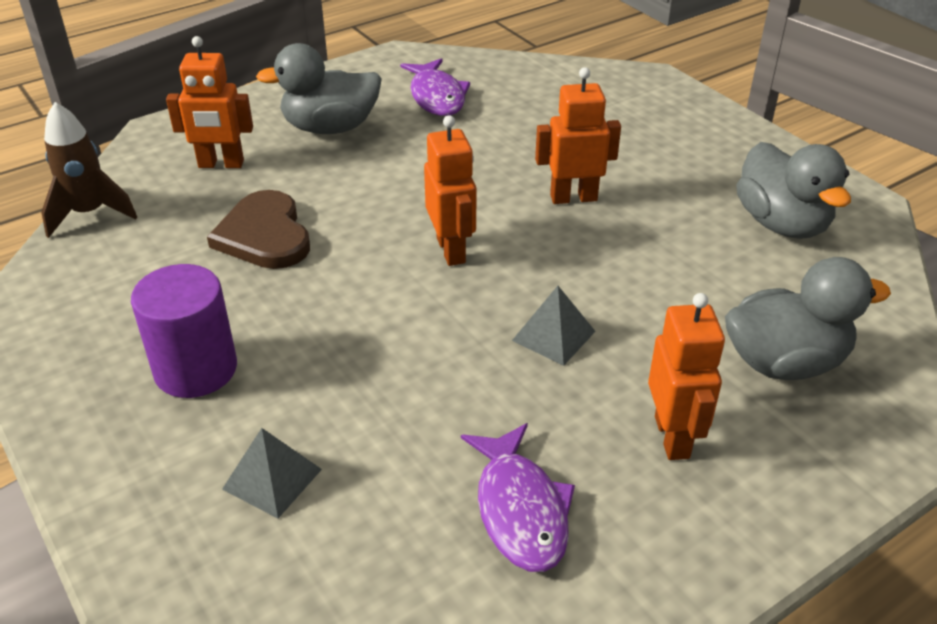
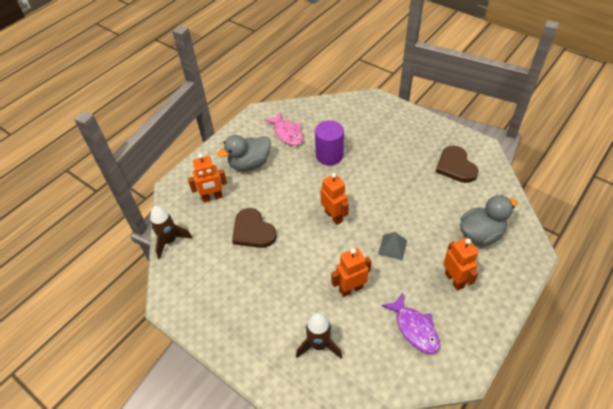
camera: 15 degrees left, 10 degrees up
purple cylinder [131,264,237,398] -> purple cylinder moved to [315,120,344,165]
grey pyramid [222,428,322,519] -> brown rocket [296,313,342,359]
purple fish [400,58,470,116] -> pink fish [264,112,304,146]
orange robot [535,67,621,204] -> orange robot moved to [331,248,371,297]
grey duck [736,142,851,239] -> brown heart [436,146,478,183]

